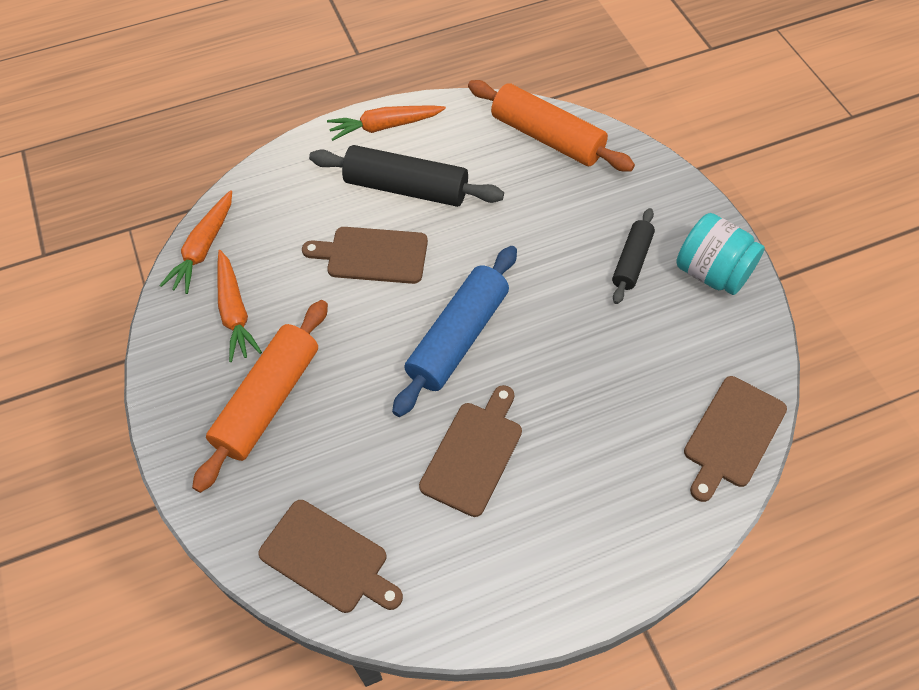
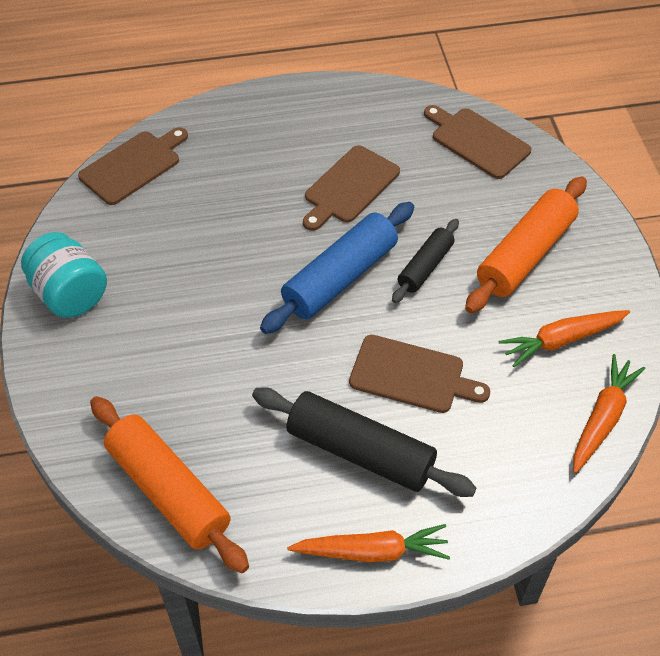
camera: 170 degrees left, 5 degrees down
orange carrot [218,250,262,362] -> orange carrot turned 105 degrees counterclockwise [499,310,630,367]
black rolling pin [612,208,655,304] -> black rolling pin moved to [392,219,459,303]

